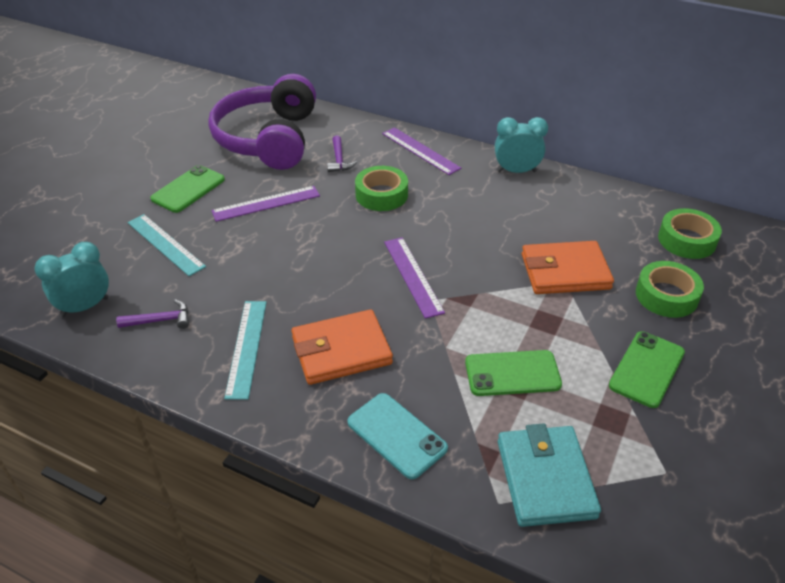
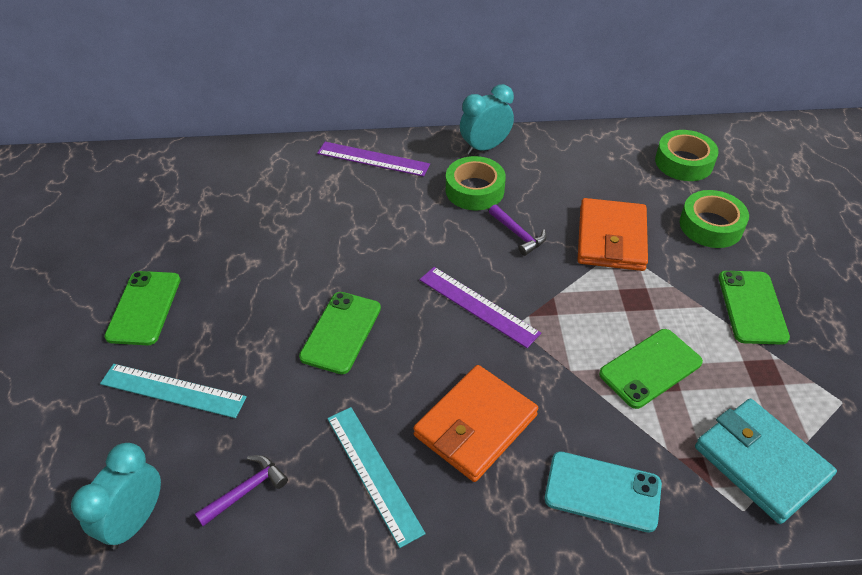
camera: 30 degrees left, 5 degrees up
purple headphones [208,74,316,170] -> none
purple ruler [211,186,320,222] -> none
purple hammer [327,135,357,172] -> purple hammer moved to [489,205,547,256]
green tape [355,166,408,211] -> green tape moved to [446,156,506,210]
orange wallet [522,241,614,294] -> orange wallet turned 45 degrees counterclockwise [578,198,648,271]
none -> green phone [299,292,381,374]

